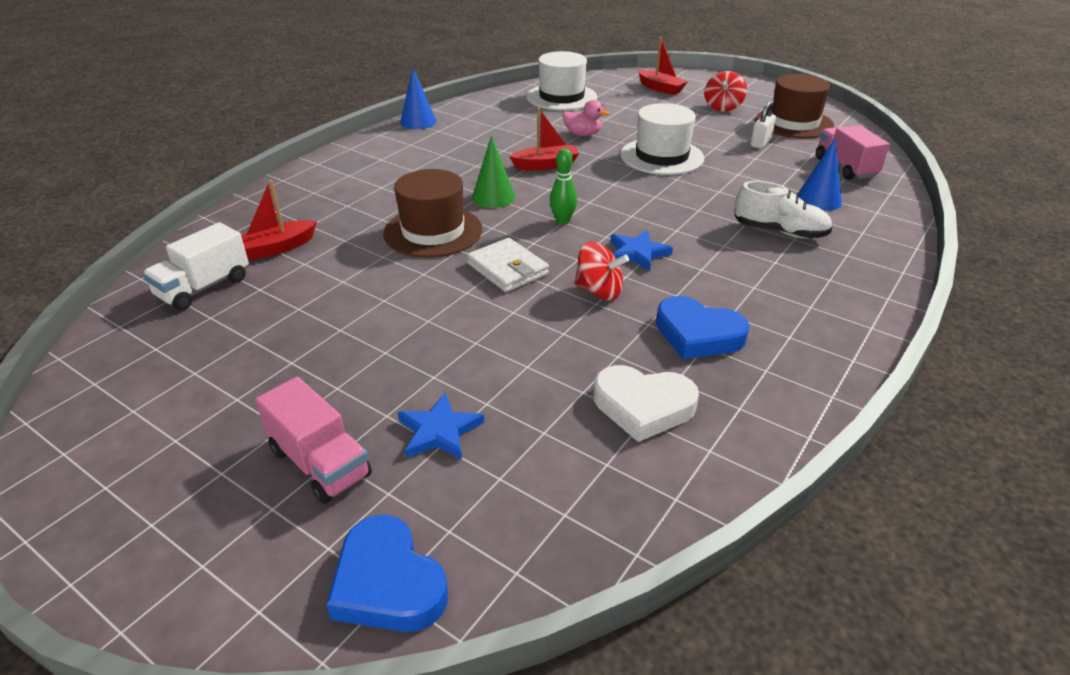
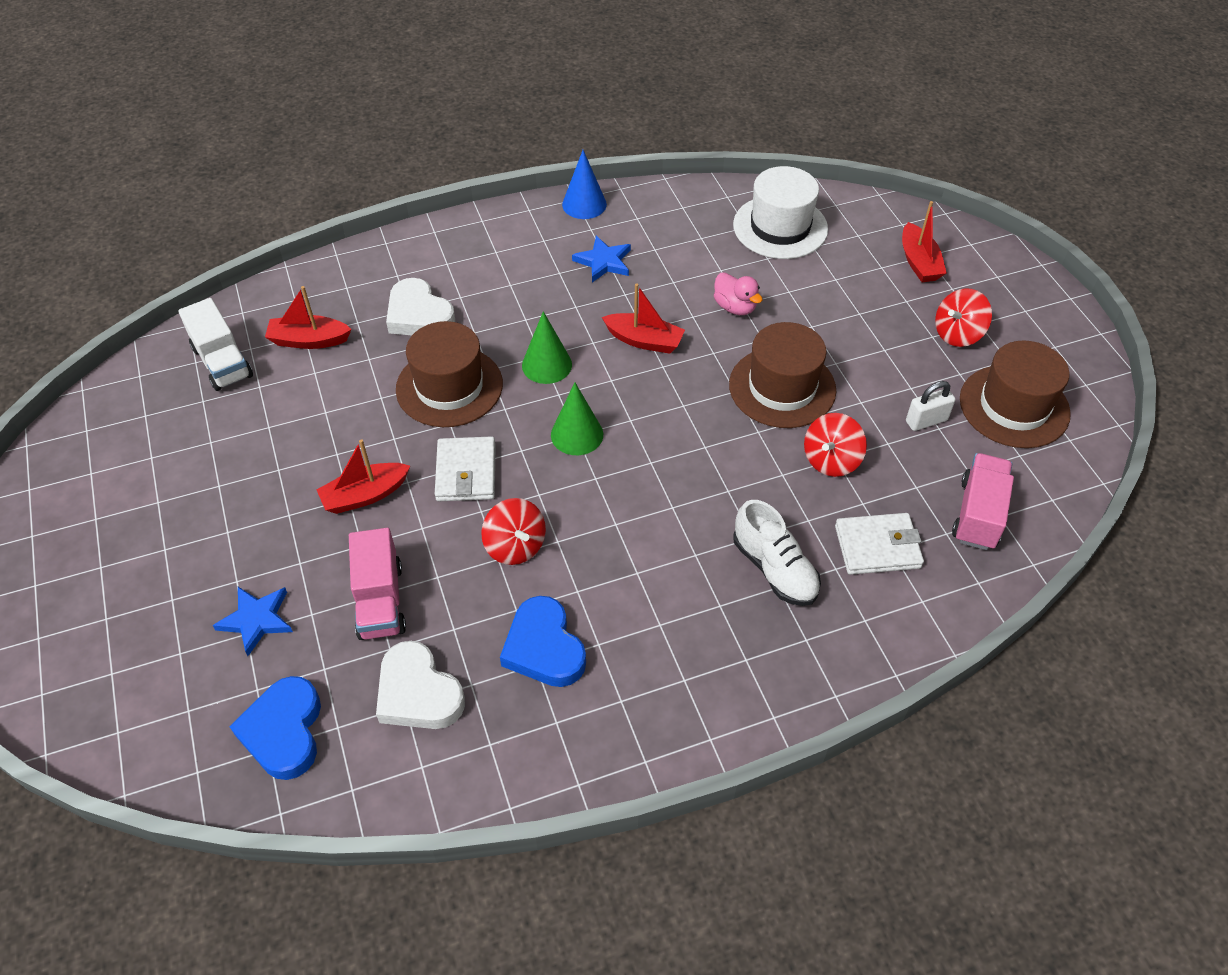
camera: 35 degrees right, 15 degrees up
white truck [142,222,249,310] -> white truck turned 105 degrees counterclockwise [178,298,253,391]
pink truck [255,377,372,504] -> pink truck moved to [349,528,406,640]
blue heart [326,515,448,632] -> blue heart moved to [229,676,321,780]
green bowling pin [550,148,577,225] -> green cone [551,383,603,455]
blue star [610,230,673,271] -> blue star moved to [572,236,631,282]
white hat [620,103,704,175] -> brown hat [729,322,836,428]
blue cone [797,139,842,211] -> white wallet [835,513,924,575]
none -> red boat [316,439,410,514]
none -> white heart [386,278,455,335]
none -> red spinning top [804,413,867,477]

